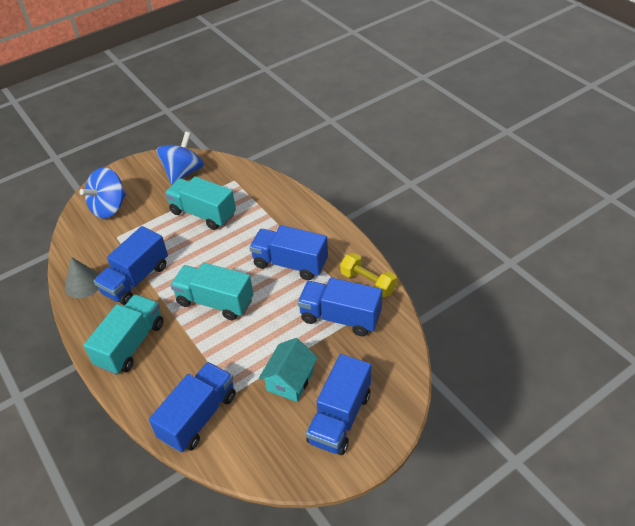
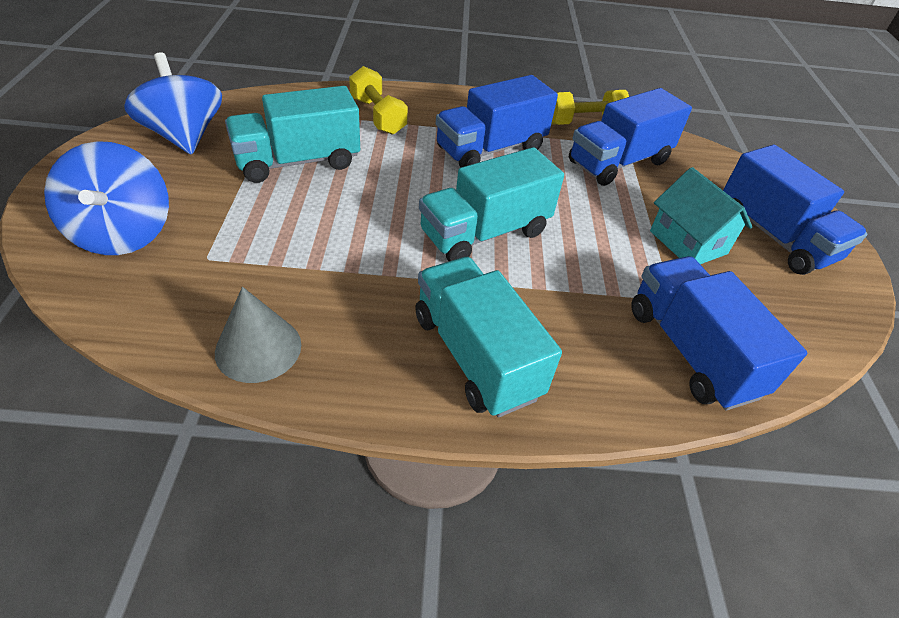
camera: 60 degrees left, 0 degrees up
blue truck [94,226,168,305] -> none
none -> yellow dumbbell [349,66,408,135]

